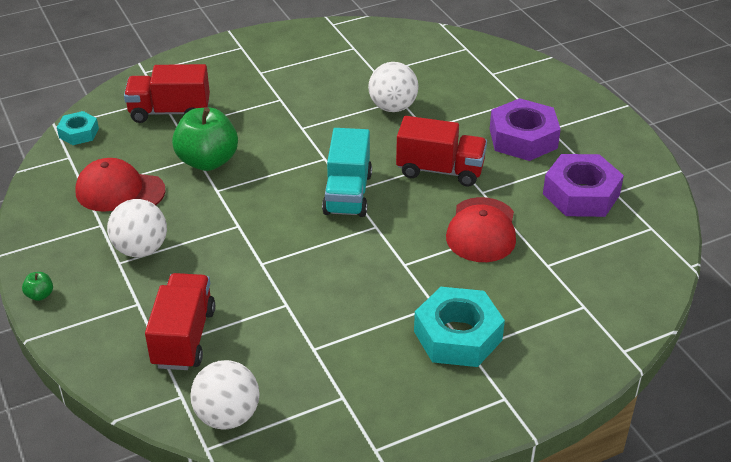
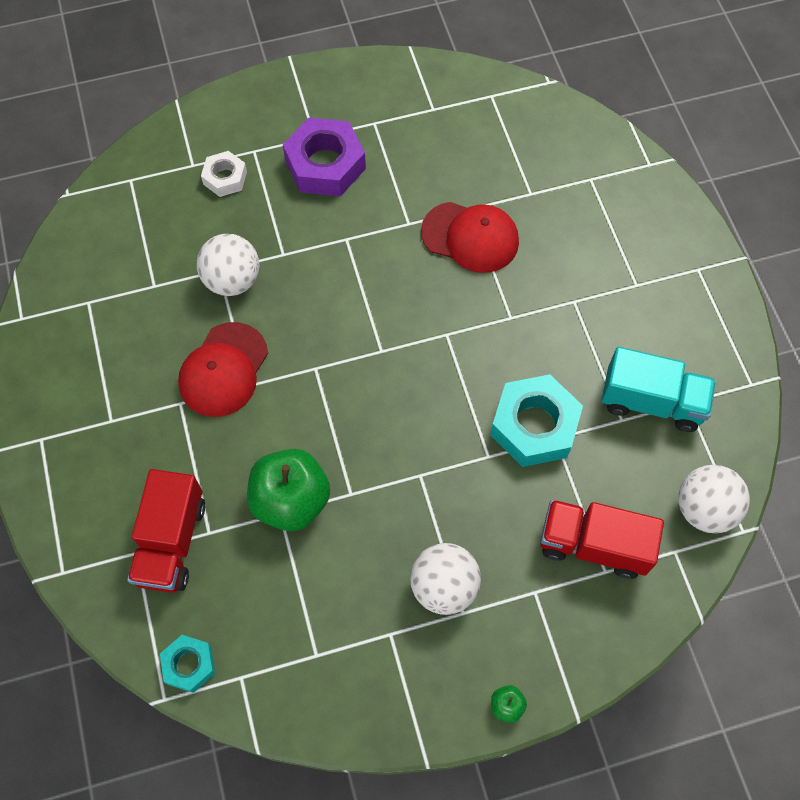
camera: 80 degrees left, 25 degrees up
red cap [75,158,166,212] -> red cap moved to [178,322,268,417]
turquoise truck [322,128,372,217] -> turquoise truck moved to [601,347,716,432]
red truck [396,116,487,186] -> none
turquoise nut [414,287,505,367] -> turquoise nut moved to [490,374,583,467]
purple nut [543,154,624,217] -> none
none -> white nut [201,151,247,197]

